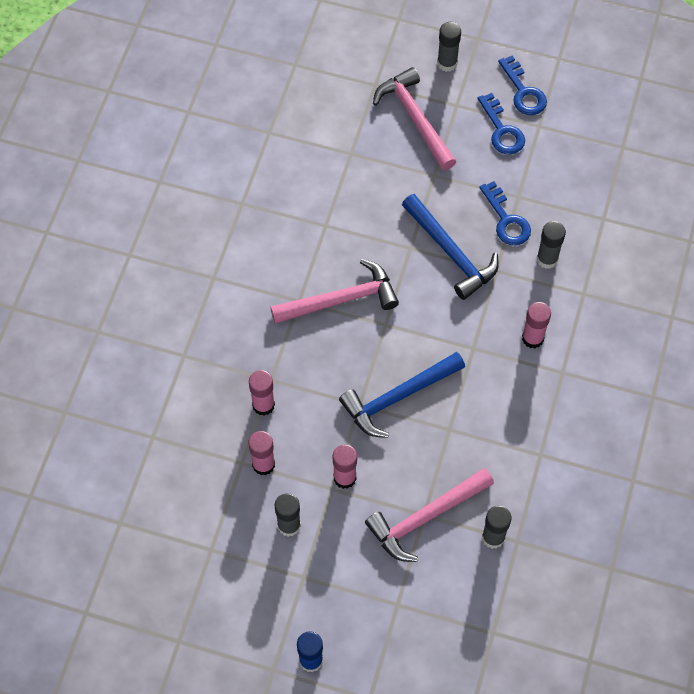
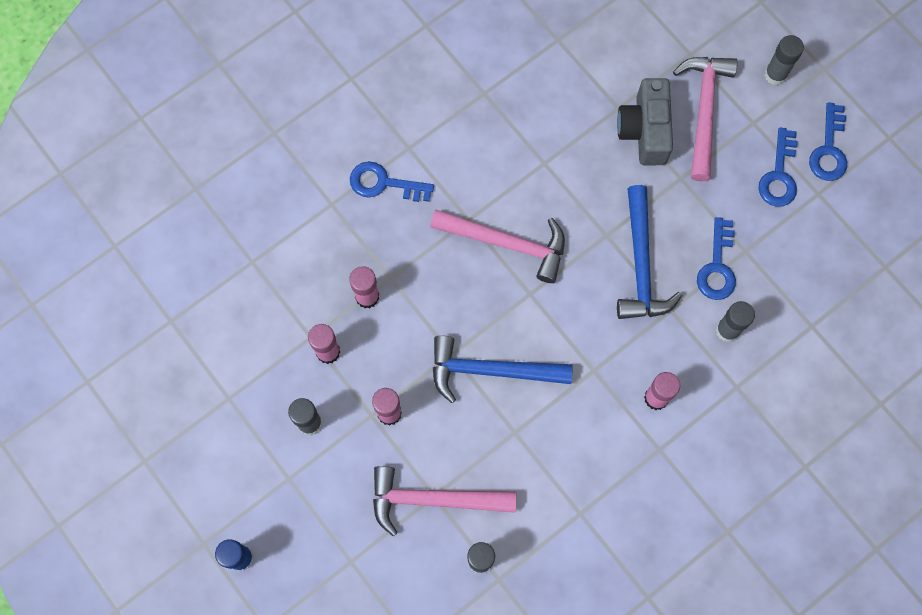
camera: 35 degrees right, 10 degrees up
none -> blue key [350,161,434,202]
none -> grey camera [617,78,673,165]

